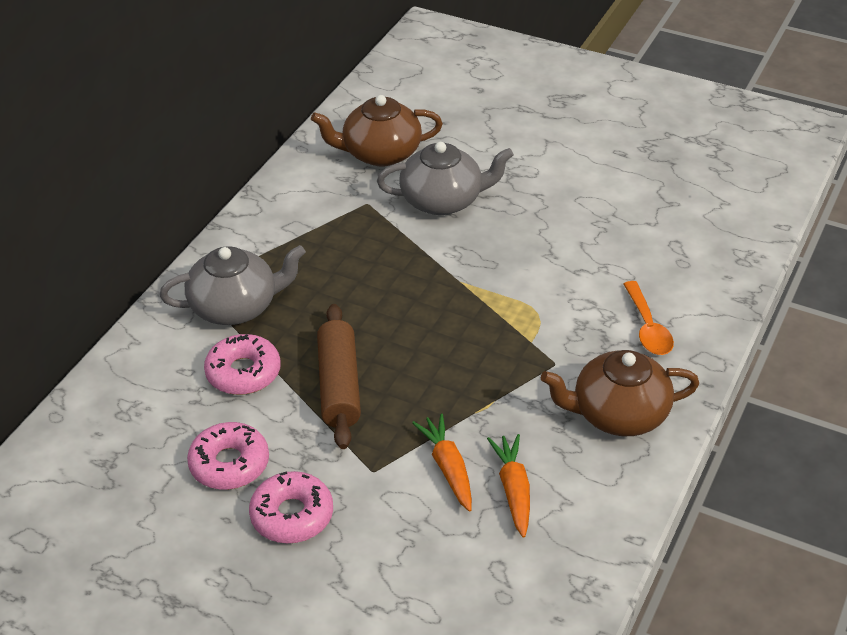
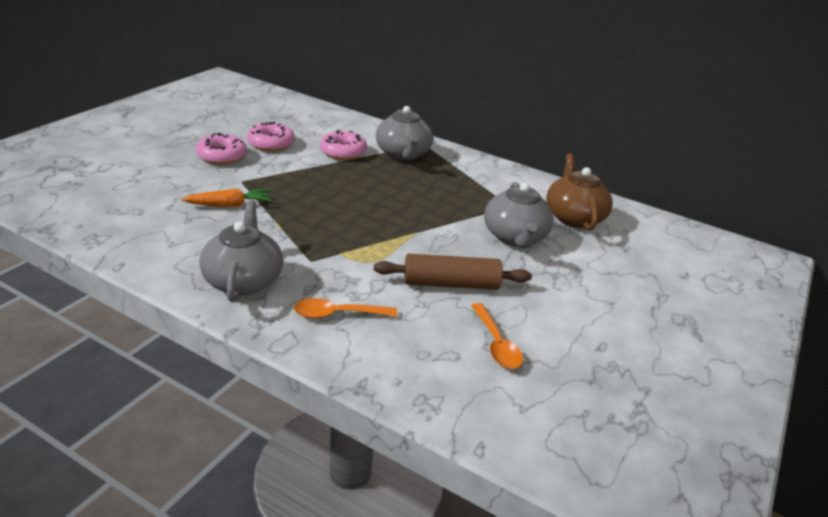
camera: 90 degrees right, 10 degrees down
brown rolling pin [317,304,361,449] -> brown rolling pin moved to [374,254,532,290]
orange carrot [487,434,530,538] -> none
brown teapot [541,350,699,436] -> grey teapot [199,200,283,302]
none -> orange spoon [471,303,523,369]

